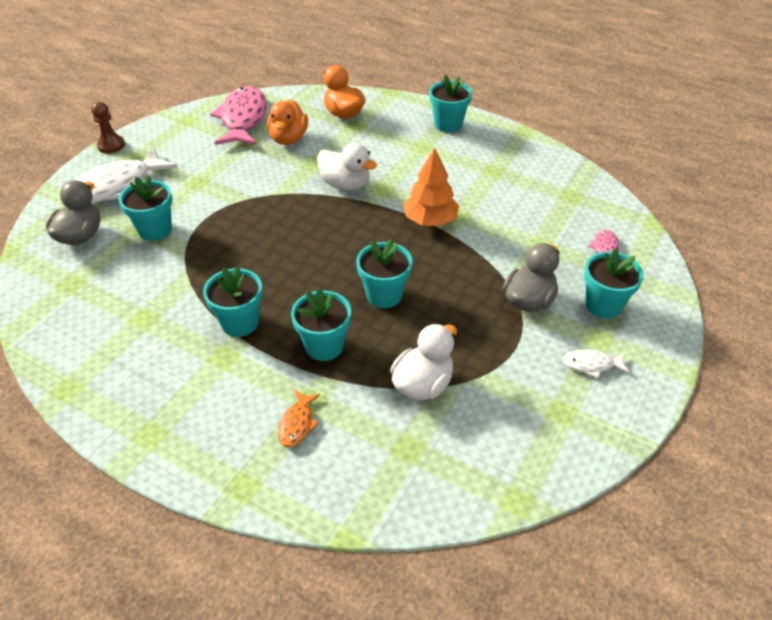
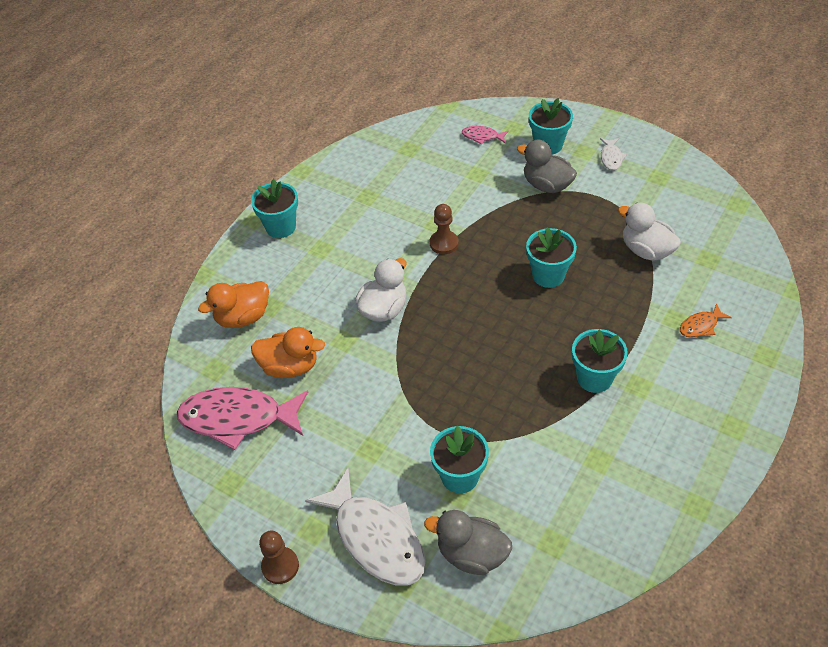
camera: 85 degrees left, 5 degrees up
orange fish [278,390,320,447] -> orange fish turned 135 degrees clockwise [680,303,732,338]
turquoise flower pot [291,288,351,361] -> none
orange tree [403,147,459,226] -> brown pawn [430,204,459,254]

